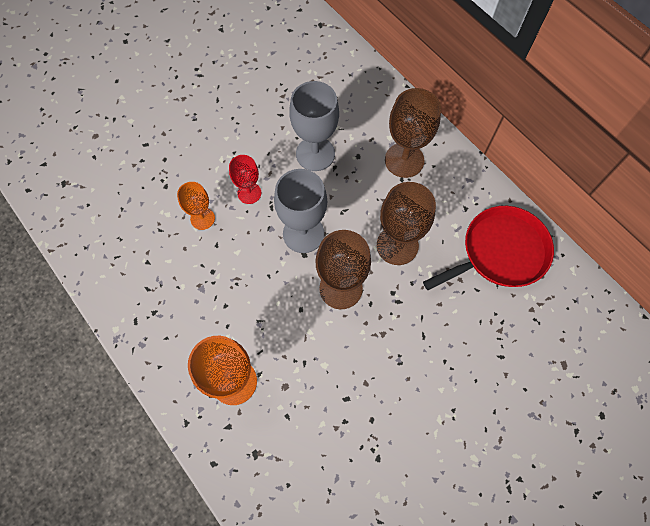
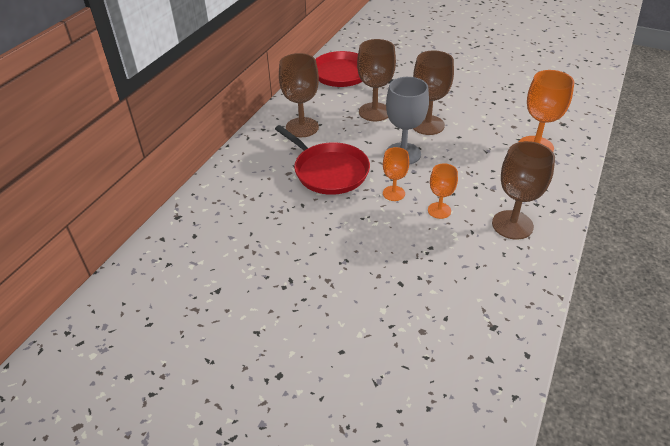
camera: 115 degrees left, 25 degrees down
red goblet [229,155,261,204] -> orange goblet [383,147,409,201]
grey goblet [289,81,339,171] -> red pan [275,125,370,195]
none -> brown goblet [492,141,555,240]

